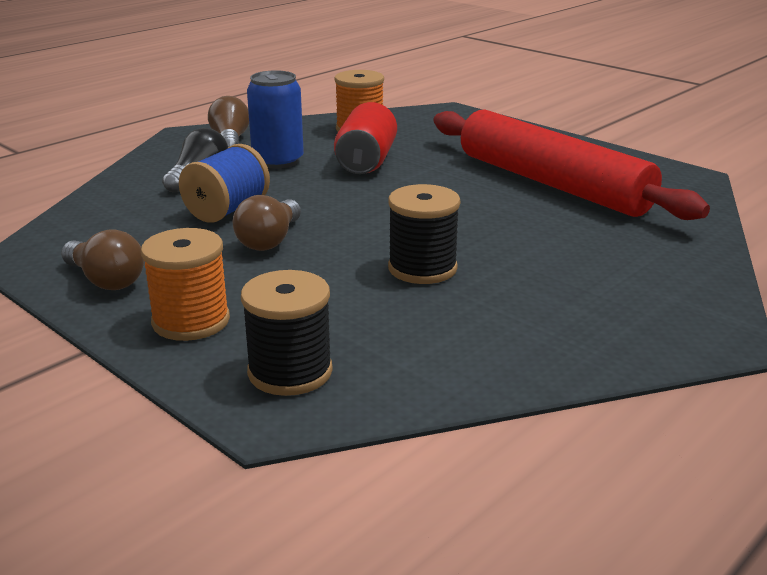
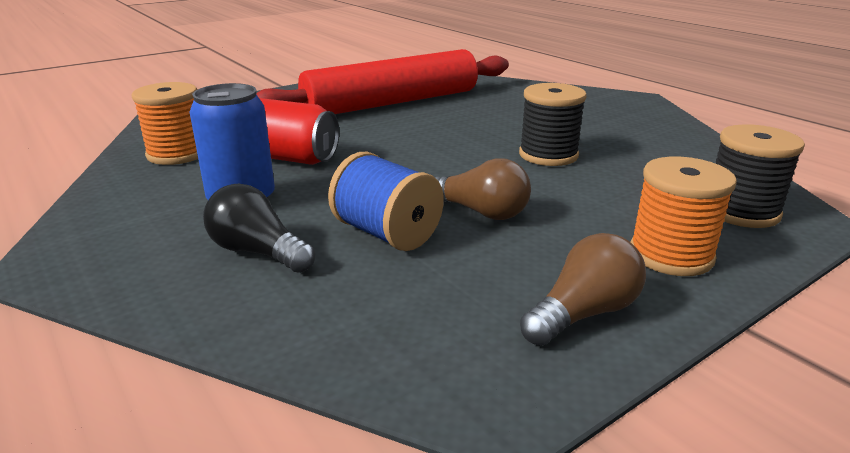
camera: 80 degrees left, 0 degrees up
brown light bulb [208,96,249,147] -> none

